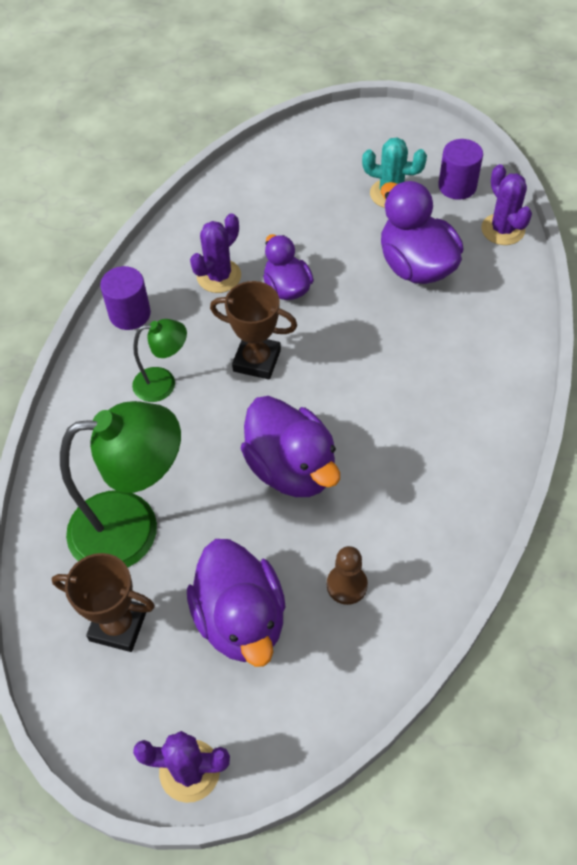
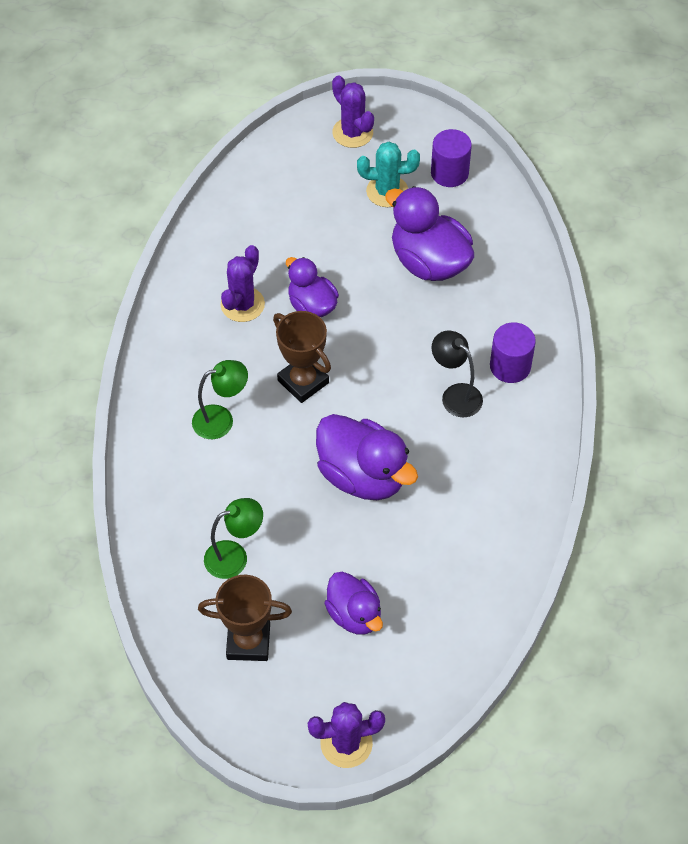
camera: 15 degrees left, 0 degrees up
green lamp [60,401,181,568] -> green lamp [204,498,263,579], size x0.52
purple cylinder [100,266,151,330] -> purple cylinder moved to [490,322,536,383]
purple duck [187,539,285,667] -> purple duck [324,572,383,635], size x0.63
brown trophy [210,281,297,380] -> brown trophy turned 45 degrees clockwise [273,311,331,403]
brown pawn [327,546,368,605] -> none
purple cactus [481,164,532,245] -> purple cactus moved to [332,75,374,148]
none -> black lamp [432,331,483,417]

